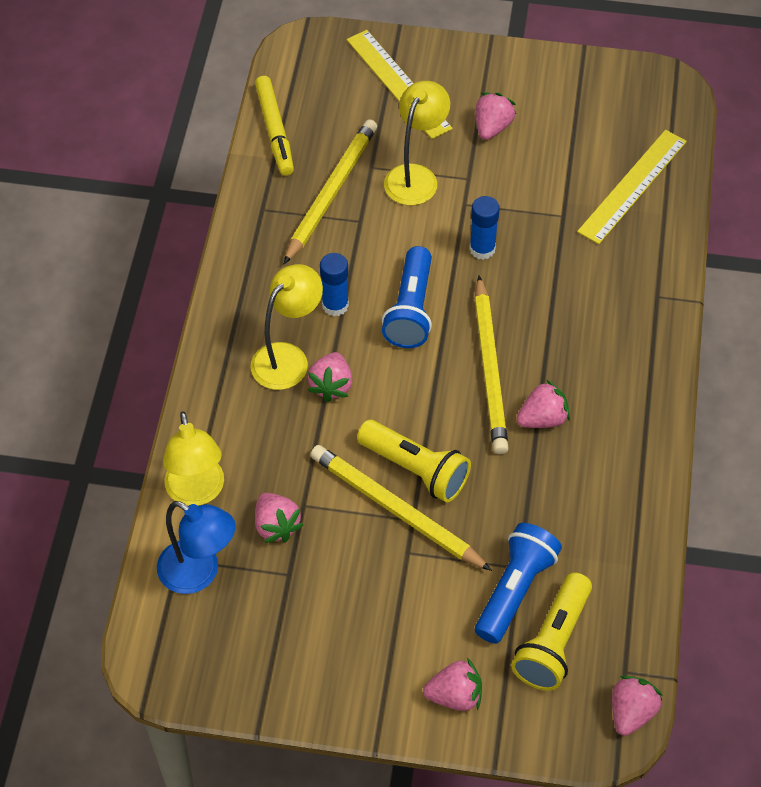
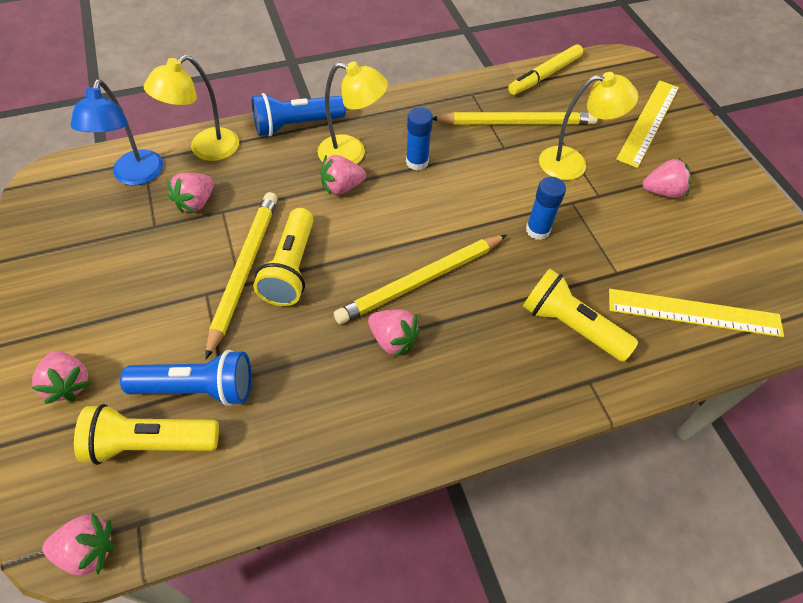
camera: 60 degrees right, 0 degrees up
blue flashlight [382,246,432,348] -> blue flashlight moved to [252,93,346,136]
none -> yellow flashlight [523,269,638,362]

